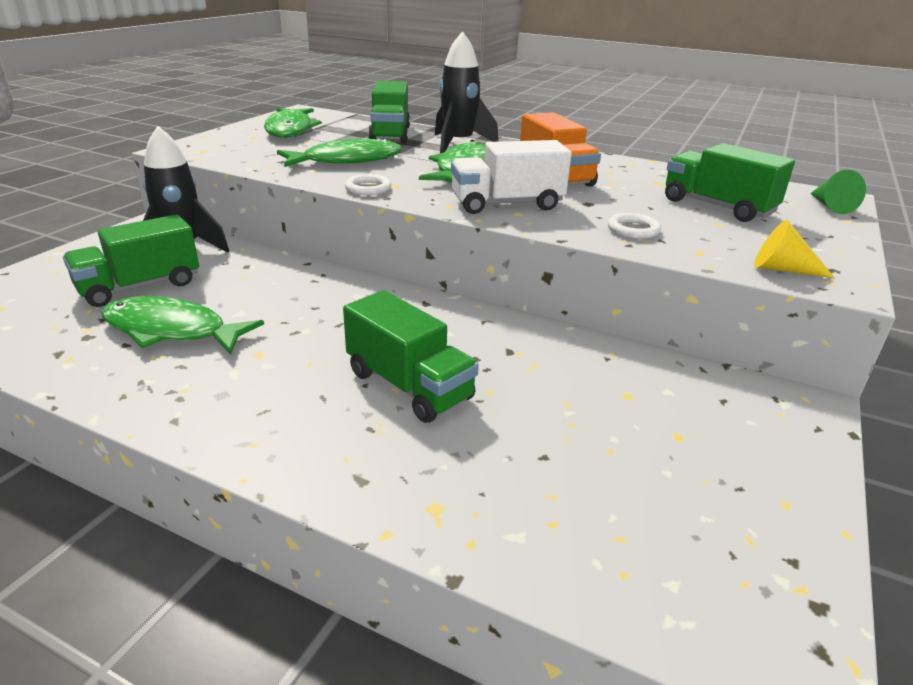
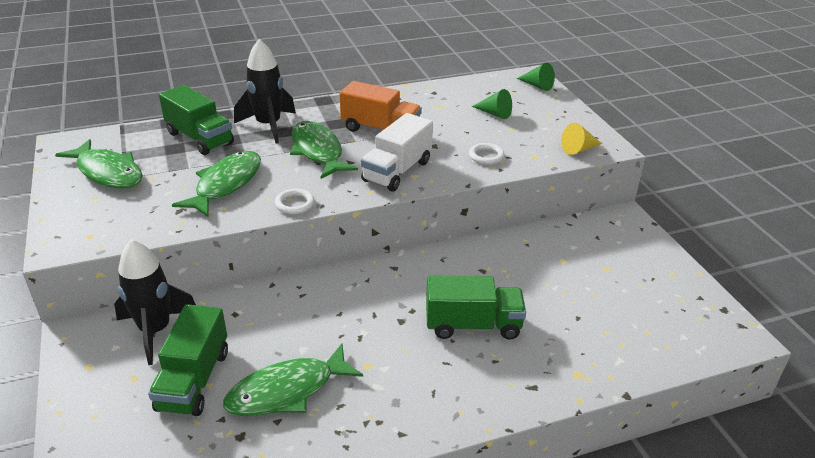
camera: 45 degrees left, 5 degrees up
green truck [665,143,795,222] -> green cone [472,89,512,119]

